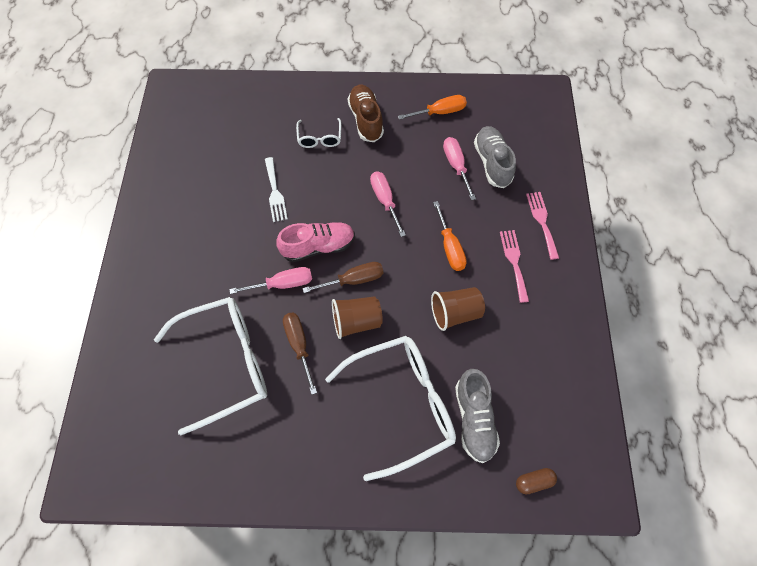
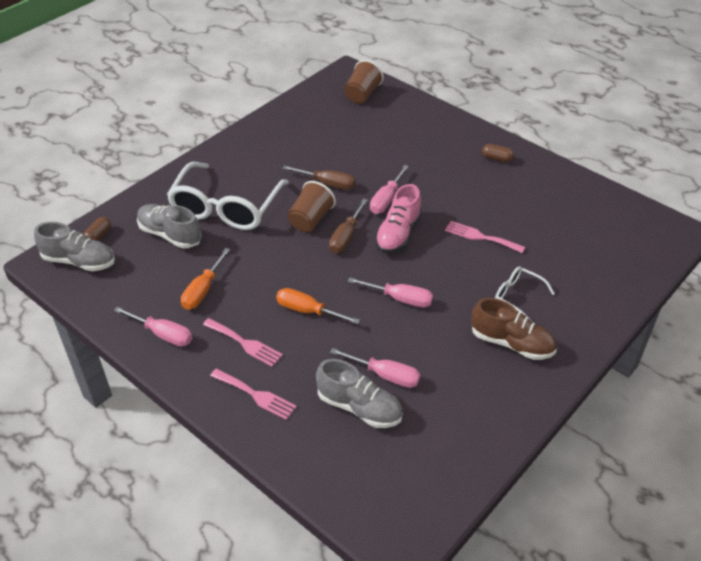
camera: 130 degrees right, 20 degrees down
white glasses [154,297,267,435] -> none
white fork [265,157,288,222] -> pink fork [445,221,525,253]
orange screwdriver [398,95,467,120] -> orange screwdriver moved to [181,248,230,310]
brown cup [431,287,485,331] -> brown cup moved to [344,60,384,104]
none -> grey shoe [34,222,115,271]
none -> pink screwdriver [114,306,193,347]
none -> brown capsule [482,144,514,162]

